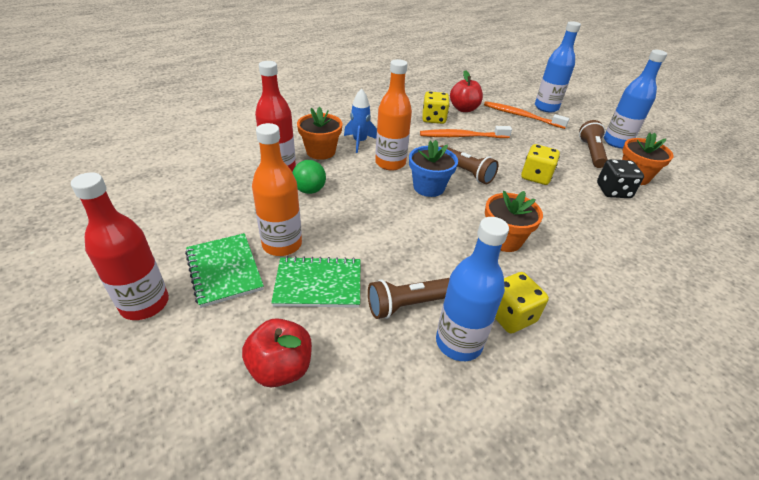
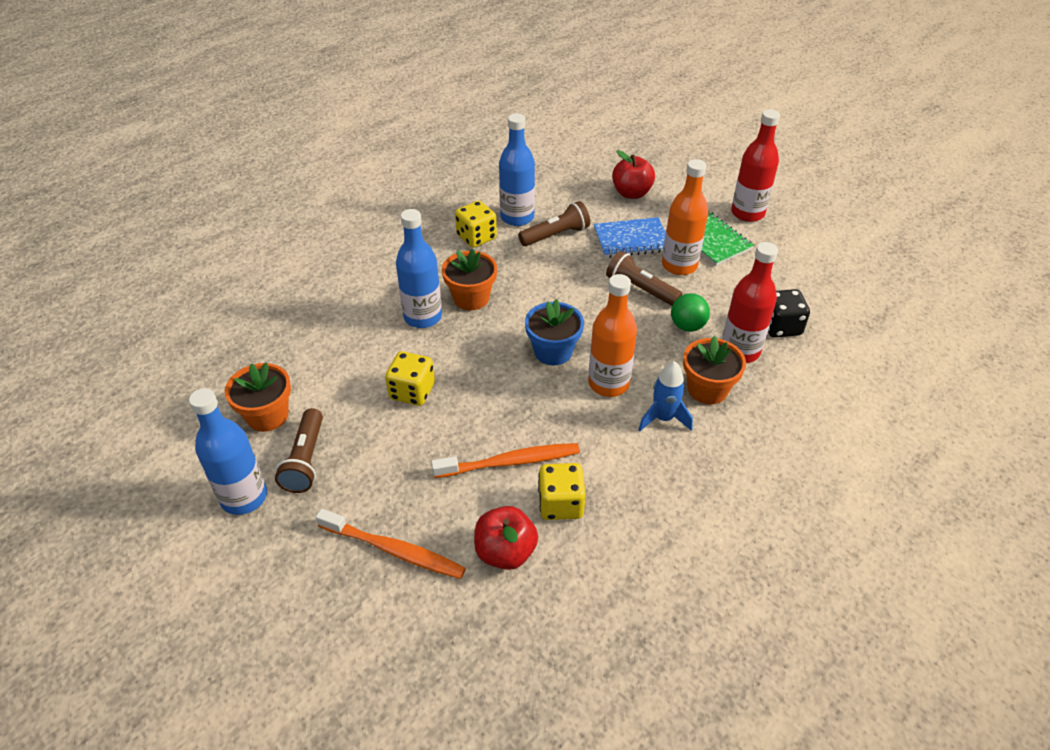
camera: 175 degrees right, 5 degrees up
green notebook [271,256,360,308] -> blue notebook [594,217,666,258]
brown flashlight [439,145,499,184] -> brown flashlight moved to [606,251,682,306]
blue bottle [535,21,581,113] -> blue bottle moved to [396,209,442,328]
black dice [597,159,644,198] -> black dice moved to [768,289,810,338]

